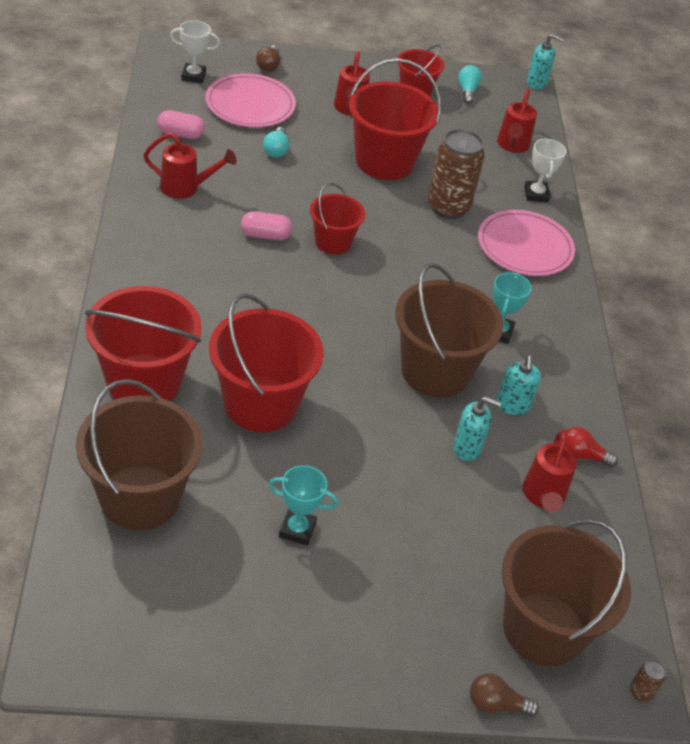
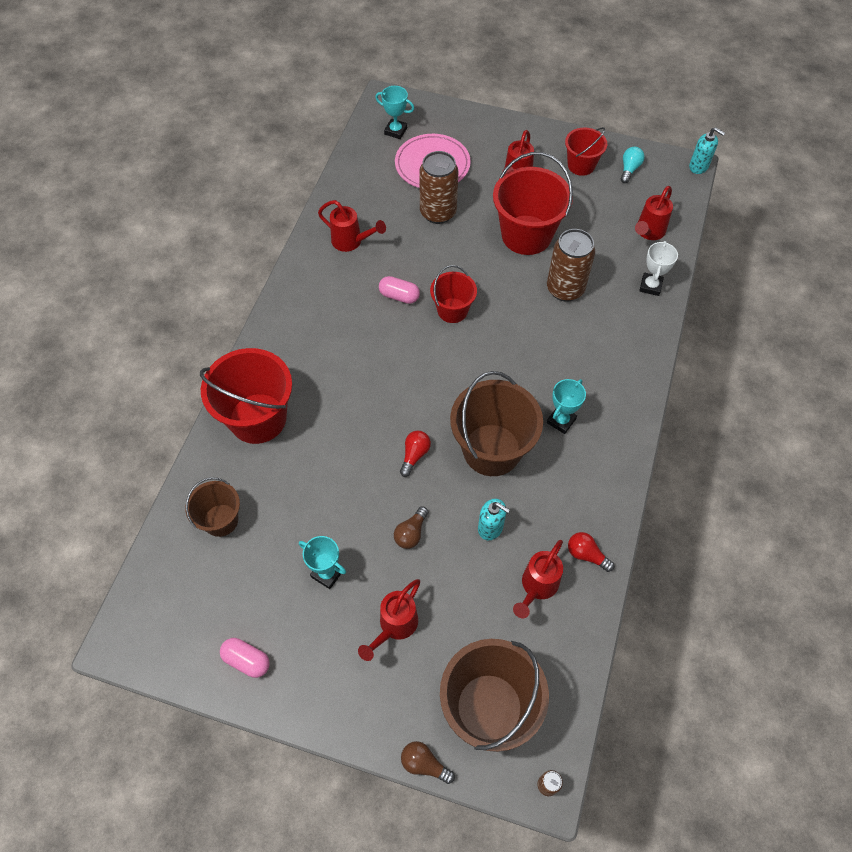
camera: 25 degrees right, 15 degrees up
brown bucket [76,379,203,530] -> brown bucket [185,477,240,537], size x0.57
pink capsule [157,110,205,139] -> pink capsule moved to [220,638,270,678]
white trophy [170,20,220,84] -> turquoise trophy [375,86,414,139]
red bucket [209,293,324,432] -> none
brown light bulb [256,45,280,72] -> brown light bulb moved to [394,506,428,549]
turquoise light bulb [263,127,289,158] -> brown can [419,151,458,224]
pink plate [478,210,575,276] -> none
turquoise soap dispenser [497,356,541,415] -> none
none -> red watering can [358,579,420,661]
none -> red light bulb [400,431,431,477]

